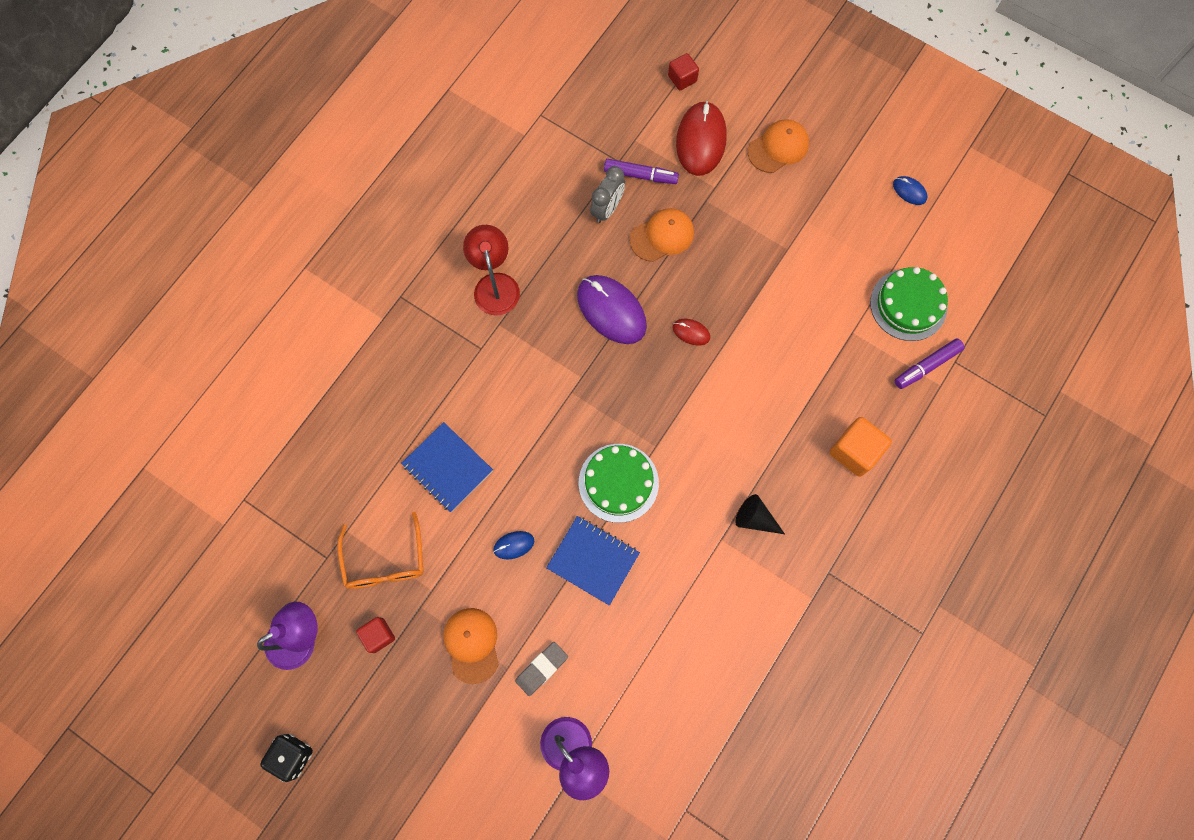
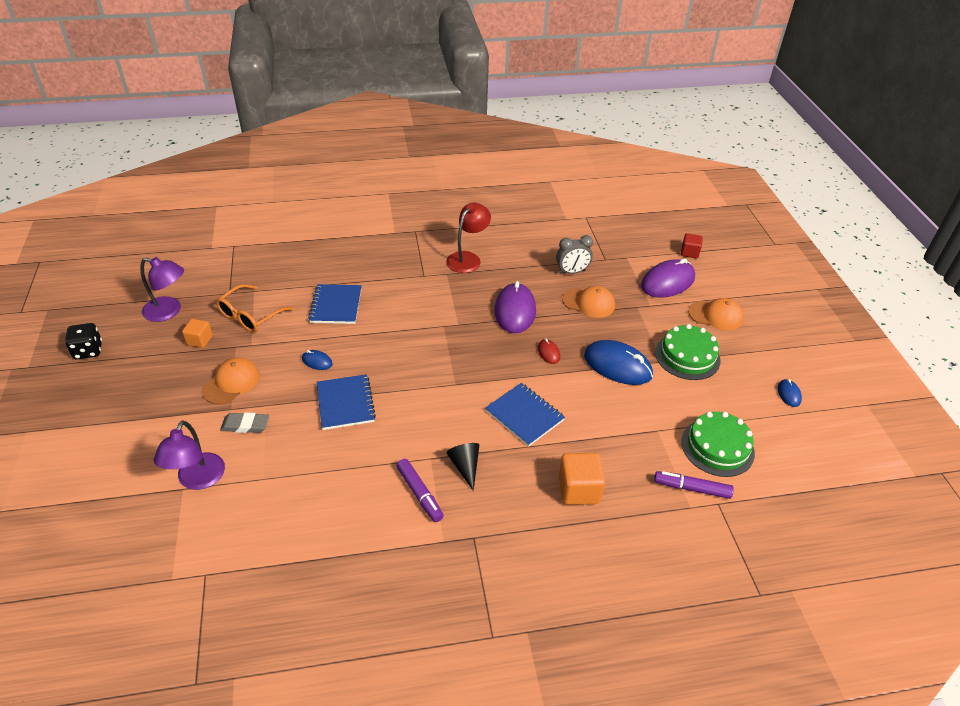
camera: 45 degrees right, 30 degrees down
red cube [356,617,395,653] -> orange cube [182,319,213,348]
green cake [579,444,659,523] -> green cake moved to [655,324,720,380]
purple marker [604,159,679,184] -> purple marker moved to [396,459,444,522]
red mouse [676,101,727,176] -> purple mouse [641,258,695,298]
none -> blue notebook [485,383,565,447]
none -> blue mouse [584,340,653,385]

